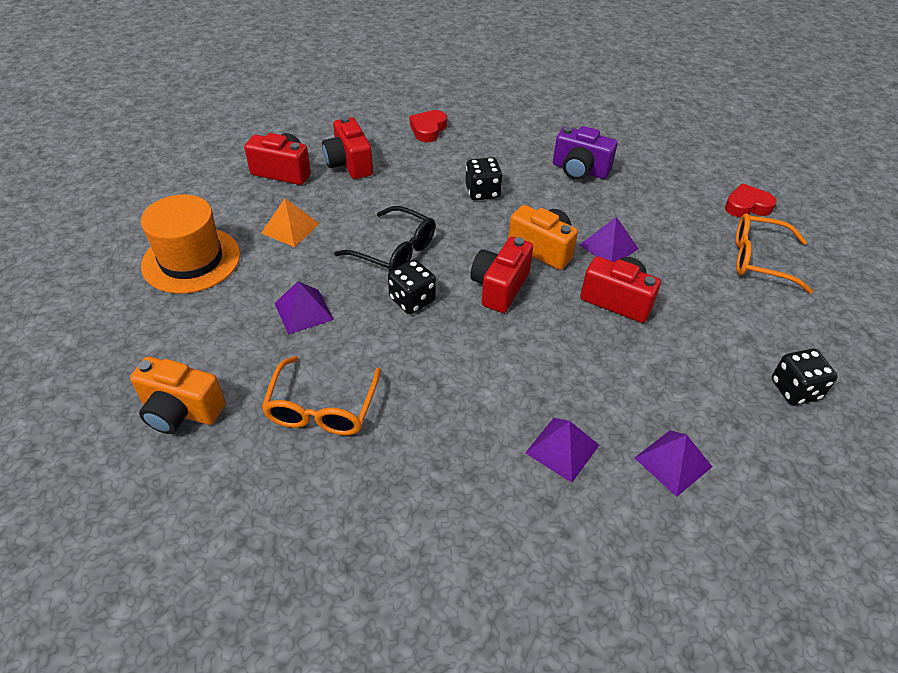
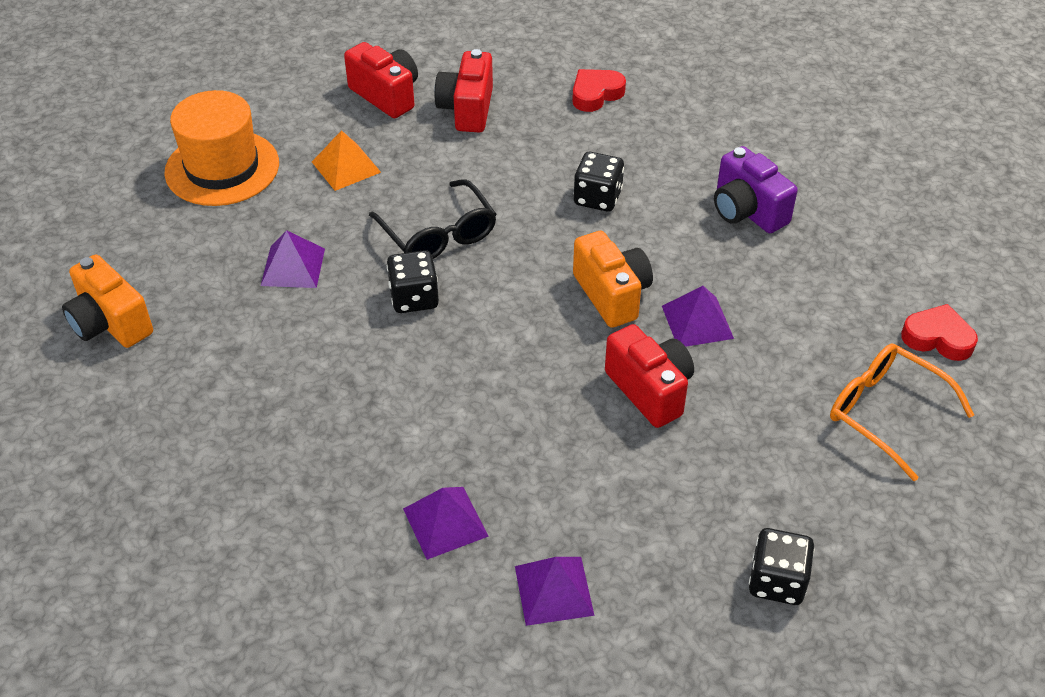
camera: 30 degrees right, 0 degrees up
orange glasses [261,356,381,436] -> none
red camera [470,237,533,313] -> none

